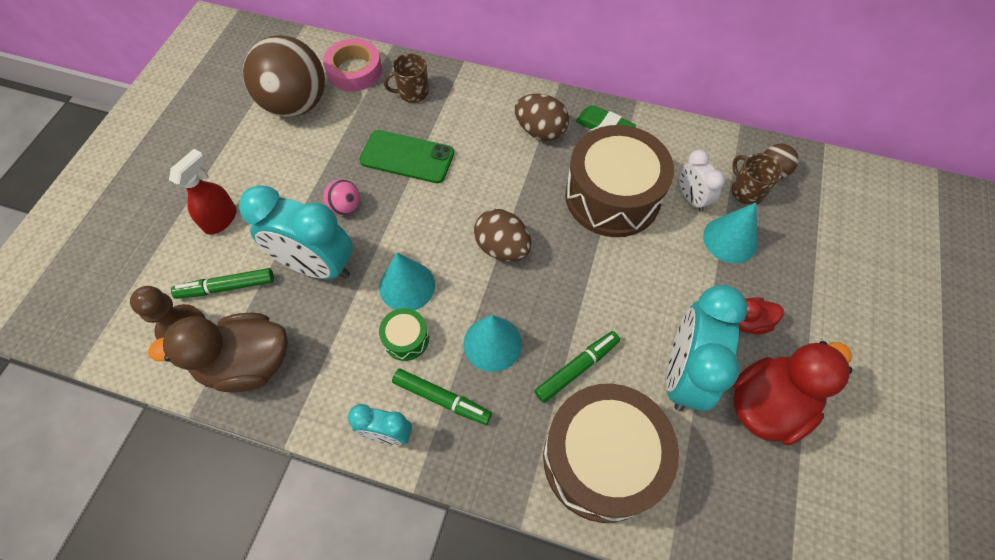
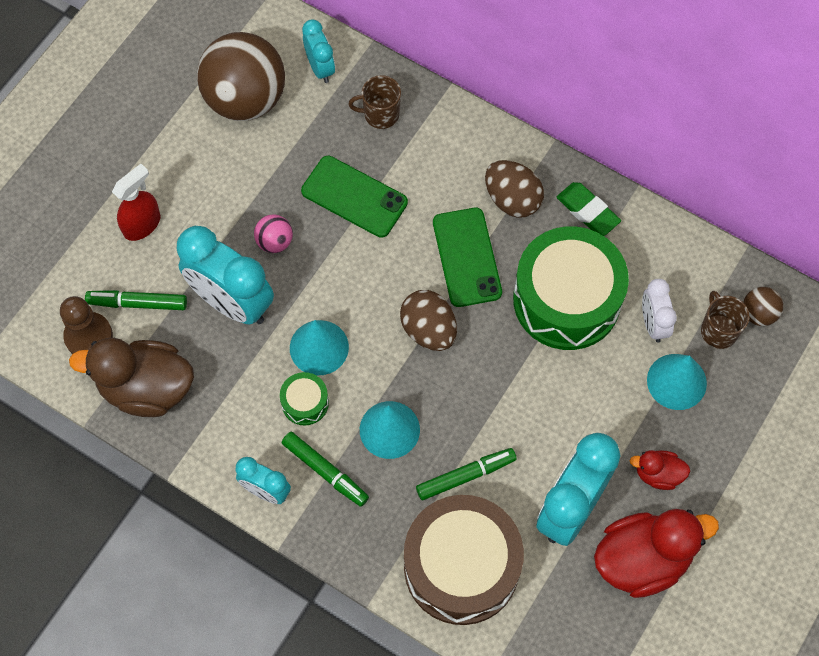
camera: 15 degrees right, 5 degrees up
pink tape [323,39,382,91] -> turquoise clock [302,19,335,83]
brown drum [565,125,674,237] -> green drum [513,226,629,350]
none -> green phone [433,208,502,307]

